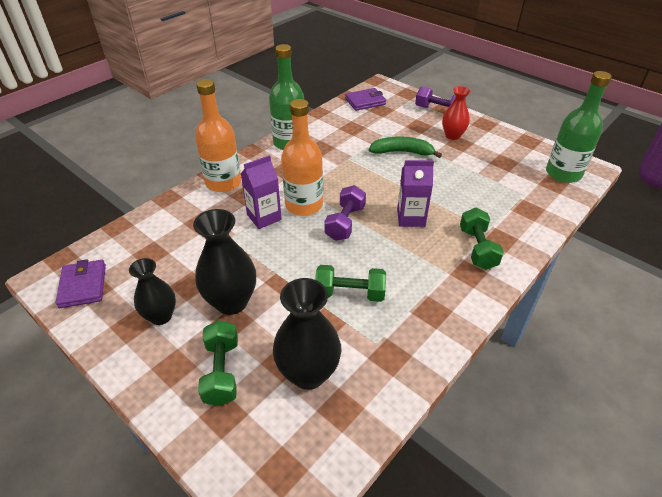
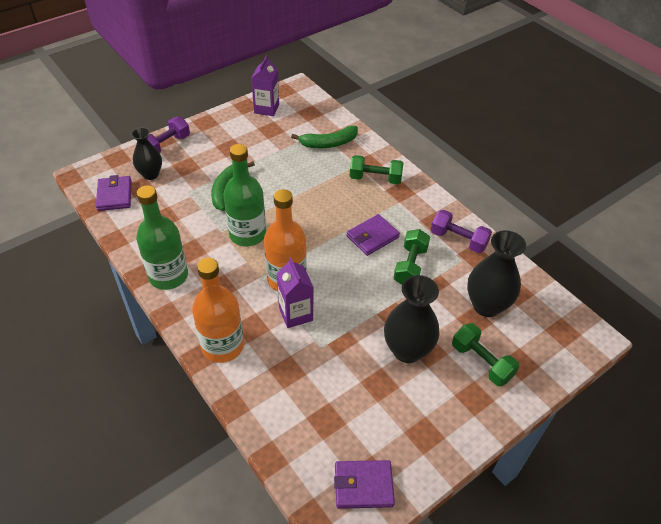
camera: 80 degrees left, 5 degrees up
black vase [129,258,176,325] -> black vase moved to [131,127,162,180]
green dumbbell [198,320,238,406] -> green dumbbell turned 45 degrees clockwise [452,323,520,386]
purple dumbbell [324,185,366,241] -> purple dumbbell moved to [431,210,492,253]
purple carton [397,160,434,227] -> purple carton moved to [251,55,279,116]
red vase [442,86,471,140] -> none
green bottle [546,71,612,183] -> green bottle moved to [223,144,266,246]
none -> green banana [291,126,358,148]
none -> purple wallet [347,214,400,256]

